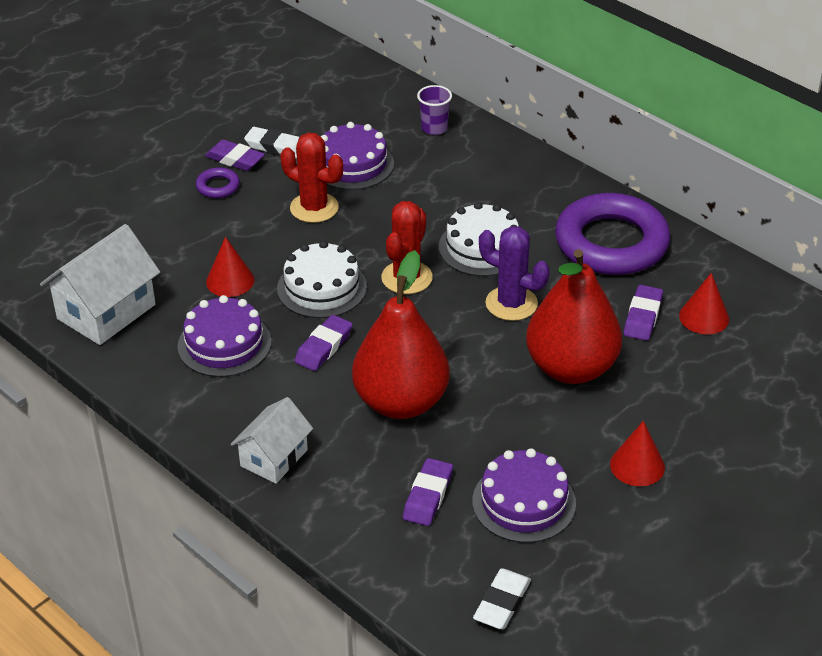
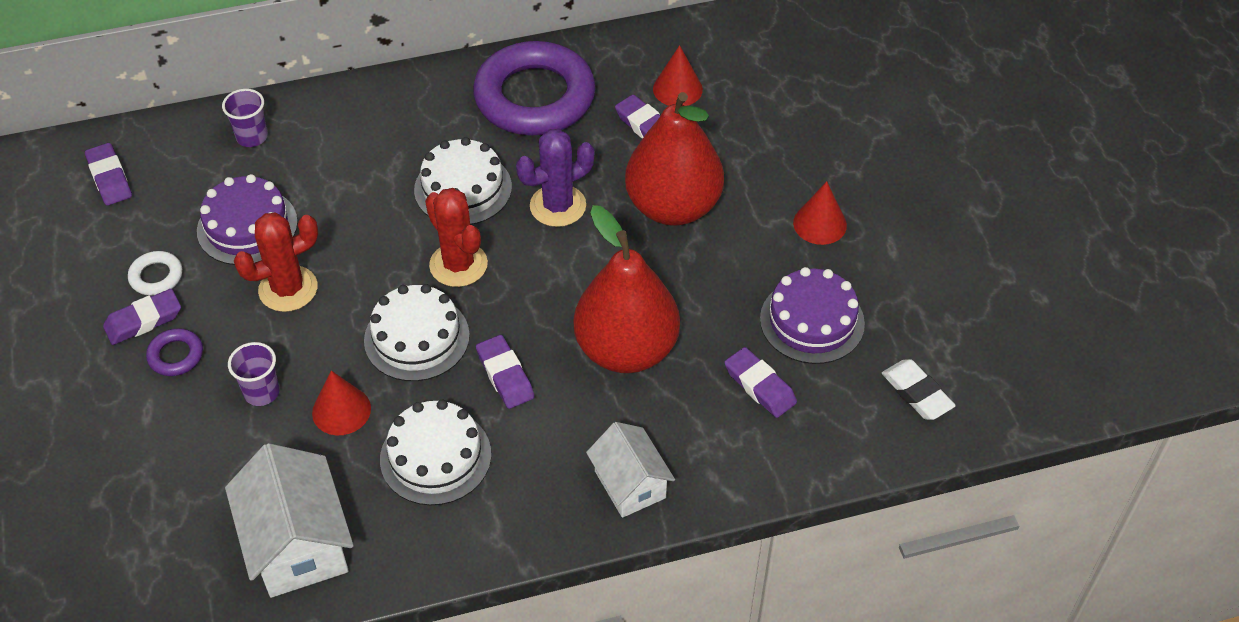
camera: 60 degrees left, 10 degrees up
purple cake [178,295,271,377] -> white cake [380,400,491,506]
white eraser [244,127,300,159] -> white ring [128,251,182,296]
none -> purple eraser [85,143,132,205]
none -> purple cup [228,342,280,406]

